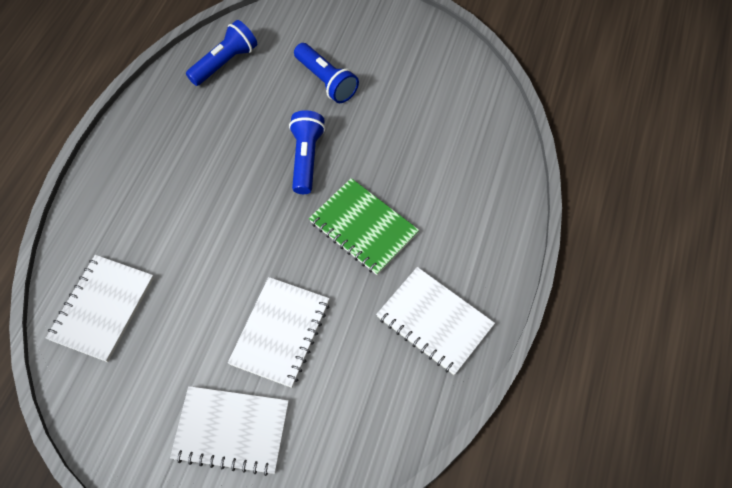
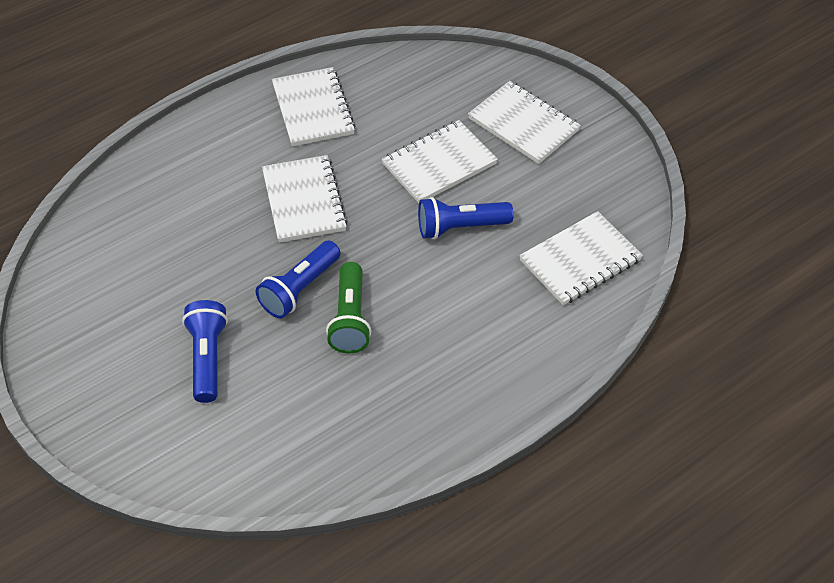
camera: 145 degrees left, 10 degrees down
blue flashlight [186,20,257,86] -> blue flashlight moved to [418,197,513,239]
green notebook [309,178,419,275] -> white notebook [262,155,348,243]
none -> green flashlight [326,262,371,353]

